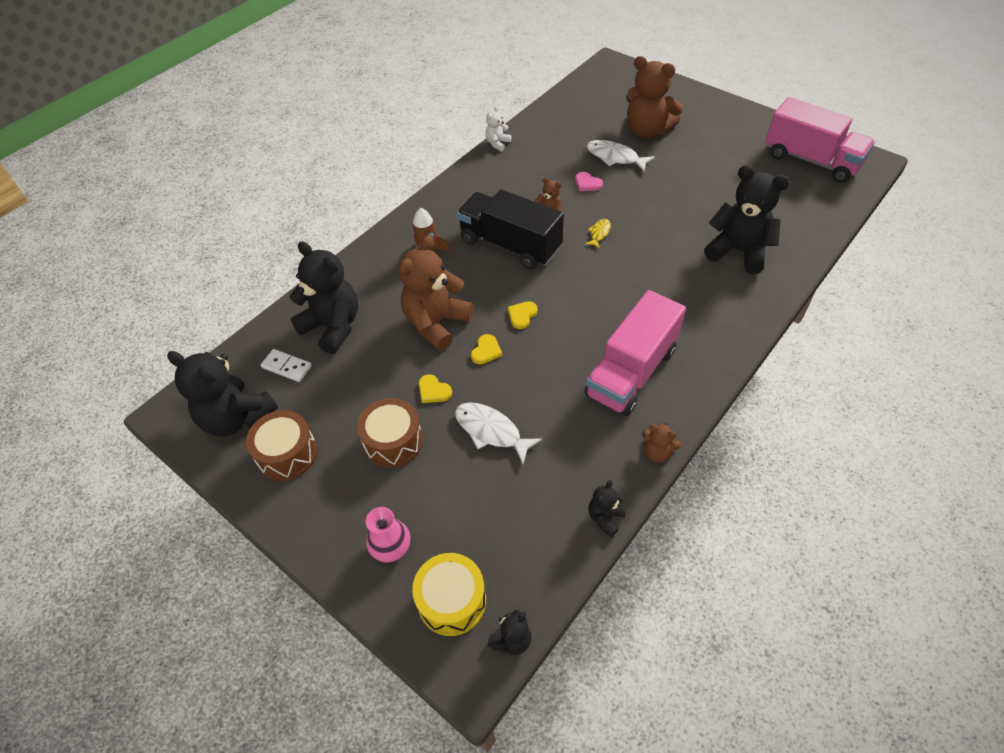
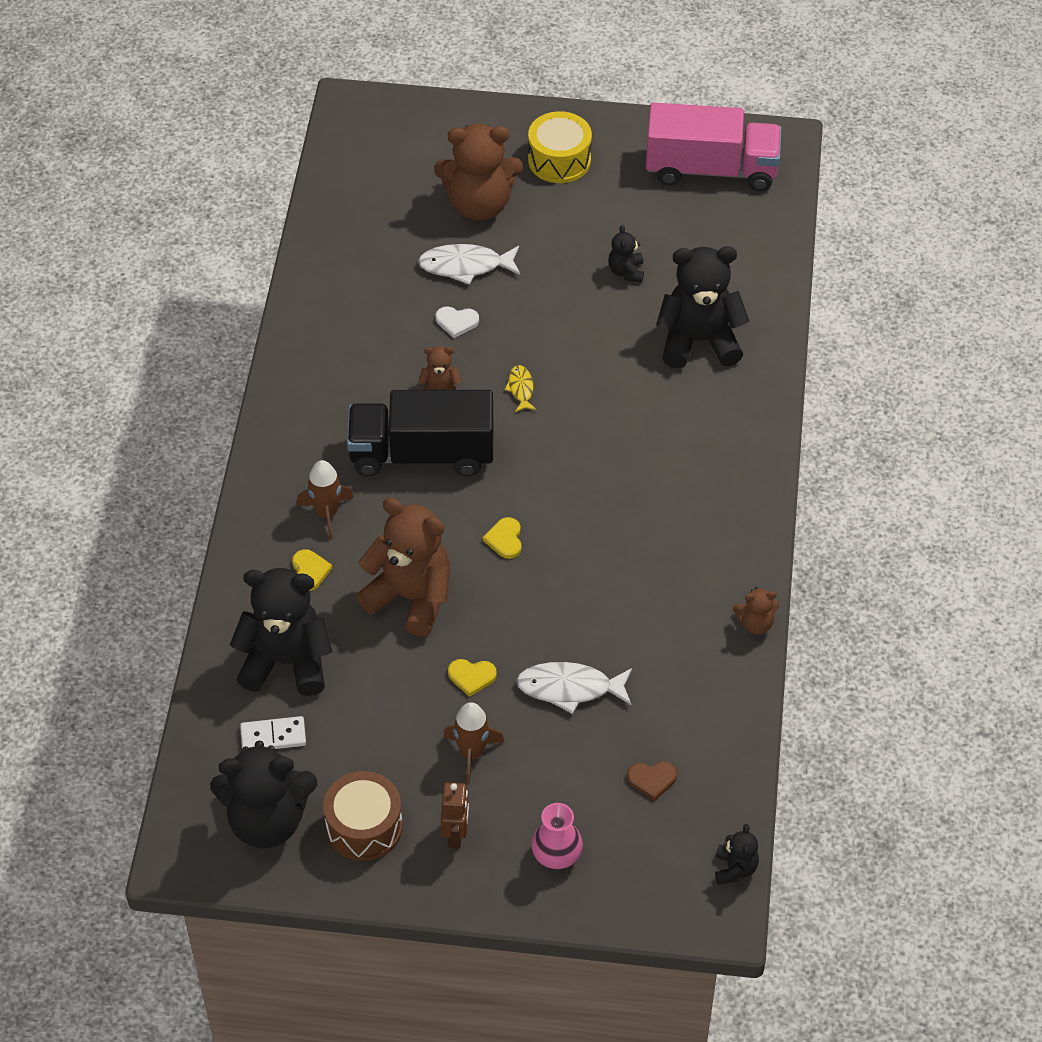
camera: 35 degrees left, 0 degrees up
brown drum [357,398,423,468] -> brown rocket [444,702,504,783]
brown teddy bear [399,236,473,351] -> brown teddy bear turned 120 degrees clockwise [356,498,450,637]
yellow drum [412,553,486,636] -> yellow drum moved to [528,111,592,183]
yellow heart [471,334,502,364] -> yellow heart moved to [292,549,332,591]
white teddy bear [485,106,512,151] -> none
pink heart [575,172,603,191] -> white heart [435,306,479,338]
pink truck [584,290,686,416] -> none
black teddy bear [589,480,627,537] -> black teddy bear moved to [608,225,644,283]
none -> brown robot [441,782,469,848]
none -> brown heart [627,761,677,801]

